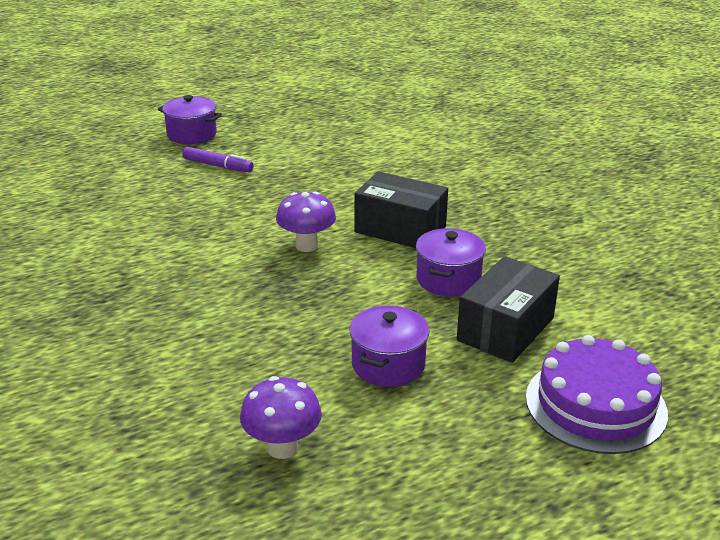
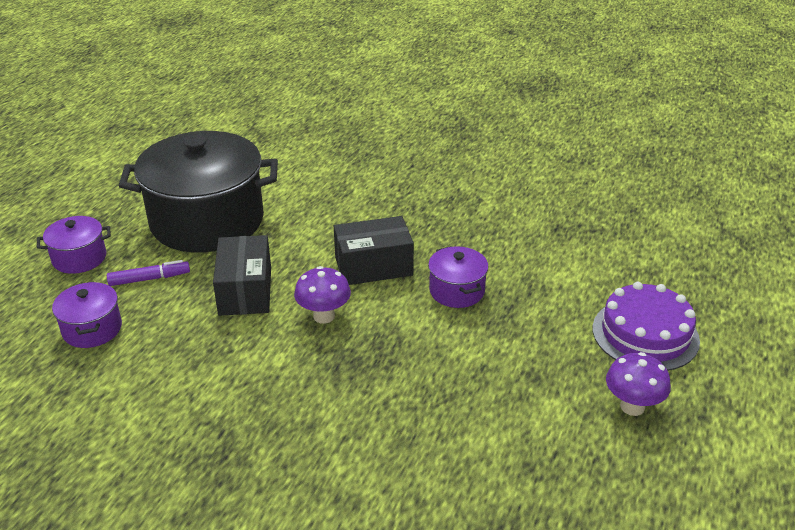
camera: 40 degrees left, 5 degrees up
purple mushroom [240,376,322,459] -> purple mushroom moved to [606,352,671,416]
purple pot [349,305,430,387] -> purple pot moved to [52,281,122,348]
black box [457,256,560,363] -> black box moved to [213,235,271,316]
none -> black pot [119,131,278,253]

